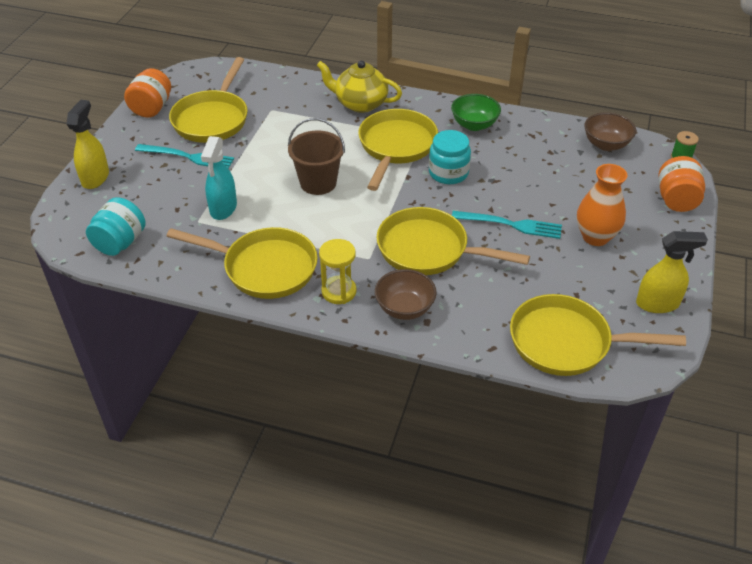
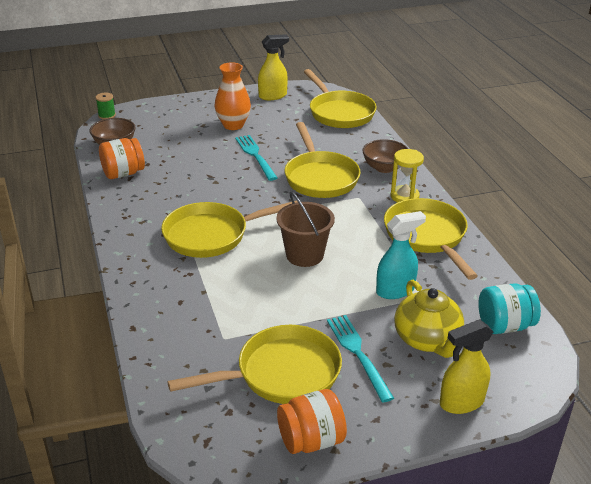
camera: 125 degrees left, 10 degrees down
yellow teapot [317,60,402,113] -> yellow teapot moved to [394,280,464,358]
turquoise jar [429,130,471,184] -> none
green bowl [451,94,501,131] -> none
yellow spray bottle [636,231,708,313] -> yellow spray bottle turned 105 degrees clockwise [258,34,289,100]
orange jar [659,156,705,212] -> orange jar moved to [99,138,145,179]

